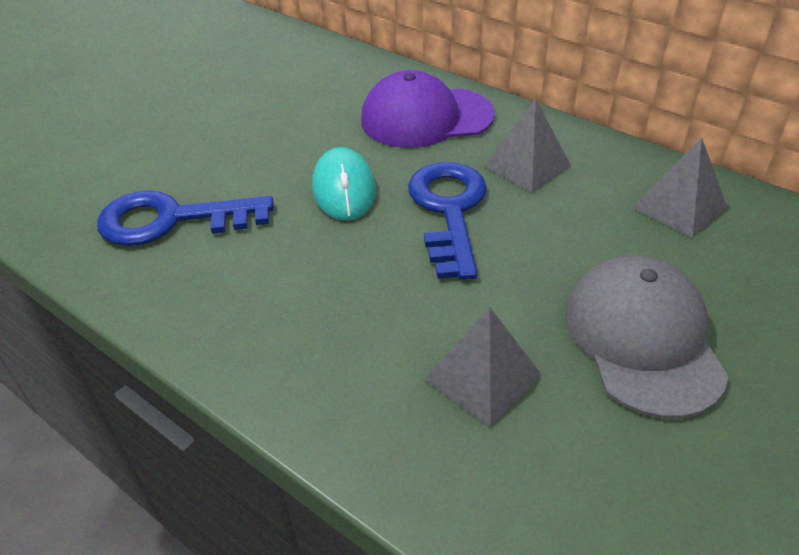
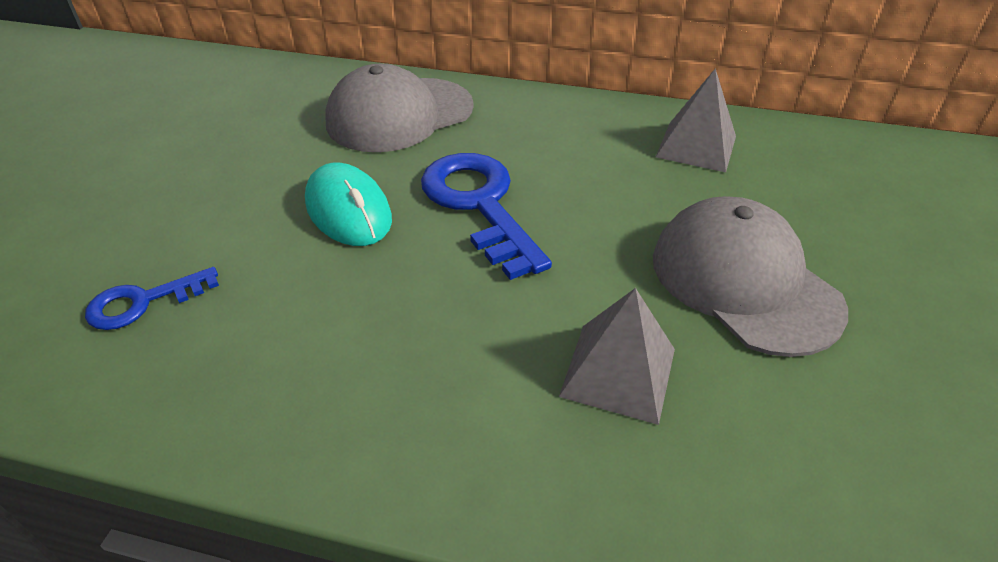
camera: 25 degrees left, 0 degrees up
blue key [97,191,274,246] -> blue key [85,267,219,330], size x0.55
purple cap [361,70,495,148] -> grey cap [325,64,474,152]
grey pyramid [483,99,571,193] -> none

